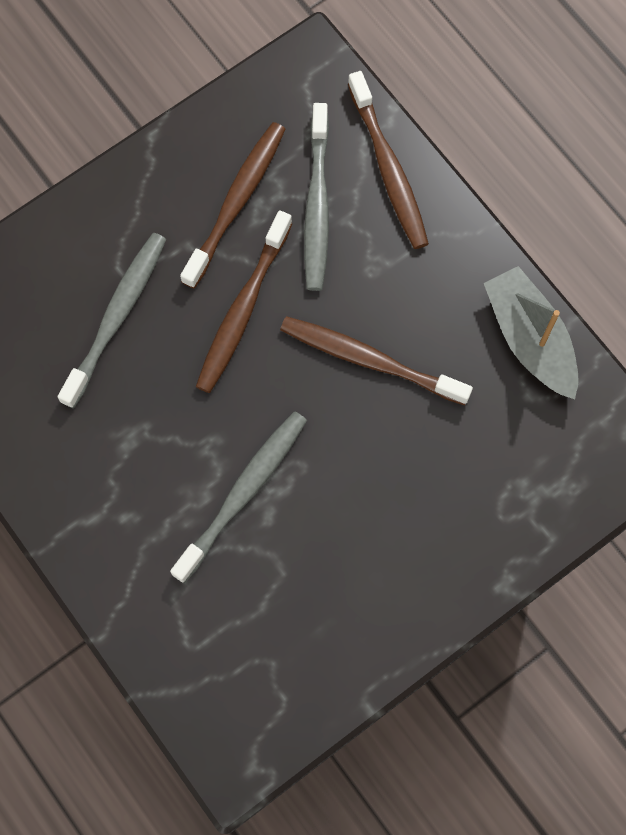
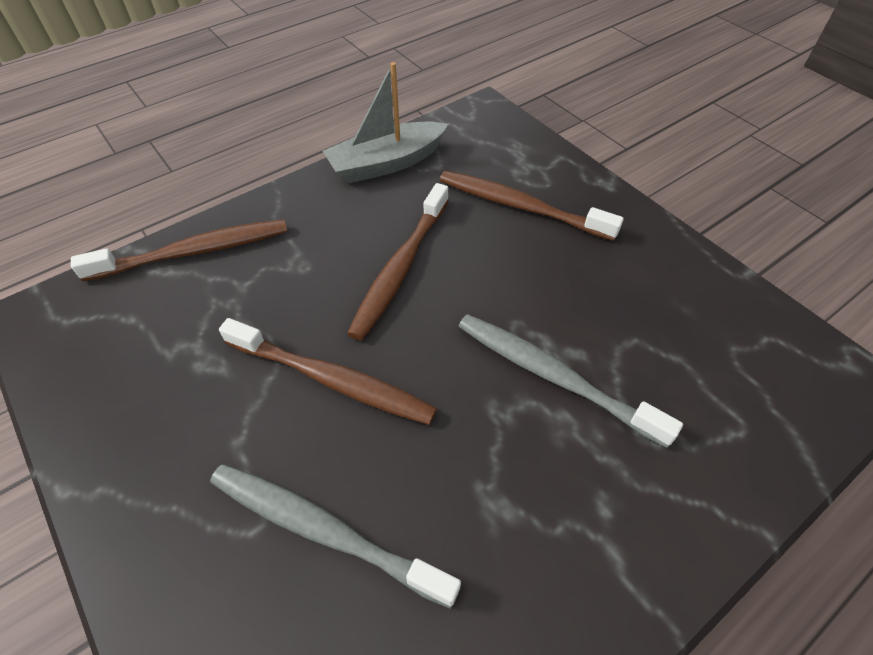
camera: 90 degrees left, 20 degrees down
brown toothbrush [180,122,285,289] -> brown toothbrush moved to [440,171,624,241]
grey toothbrush [304,103,329,291] -> none

